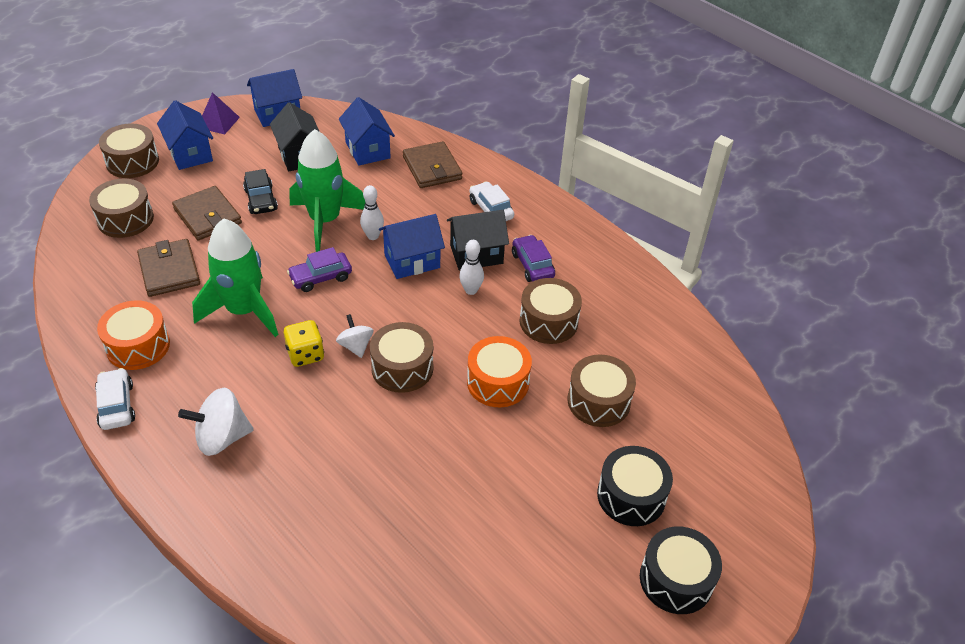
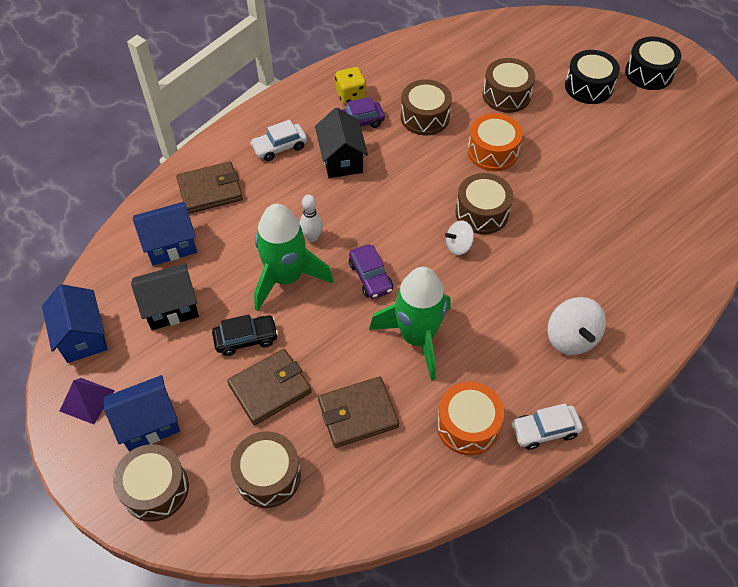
camera: 85 degrees left, 10 degrees up
yellow dice [284,320,324,367] -> yellow dice moved to [335,67,366,104]
blue house [379,214,445,279] -> none
white bowling pin [459,240,484,295] -> none

